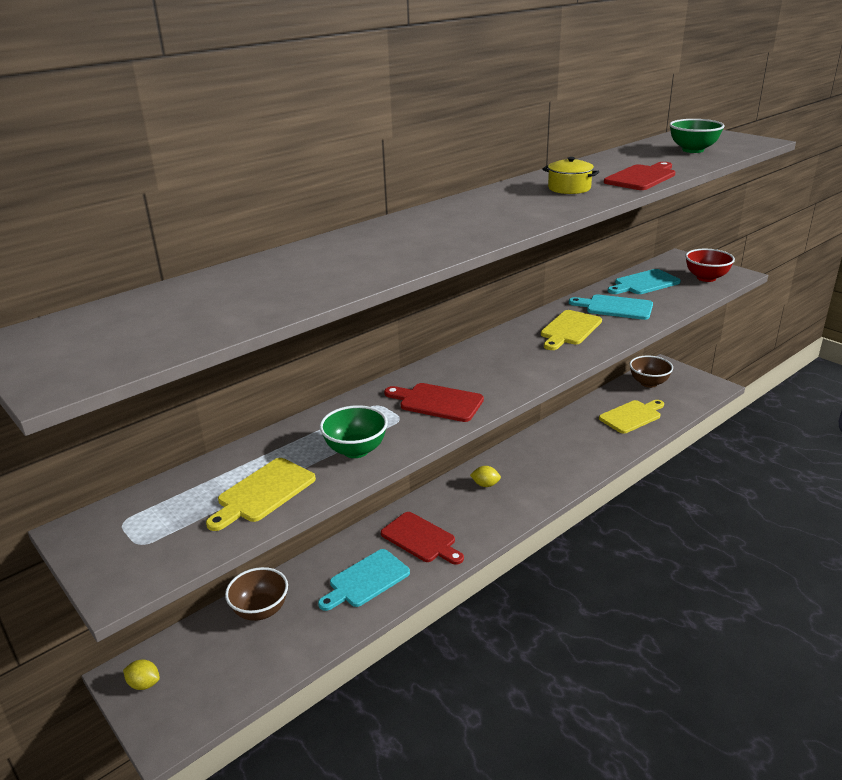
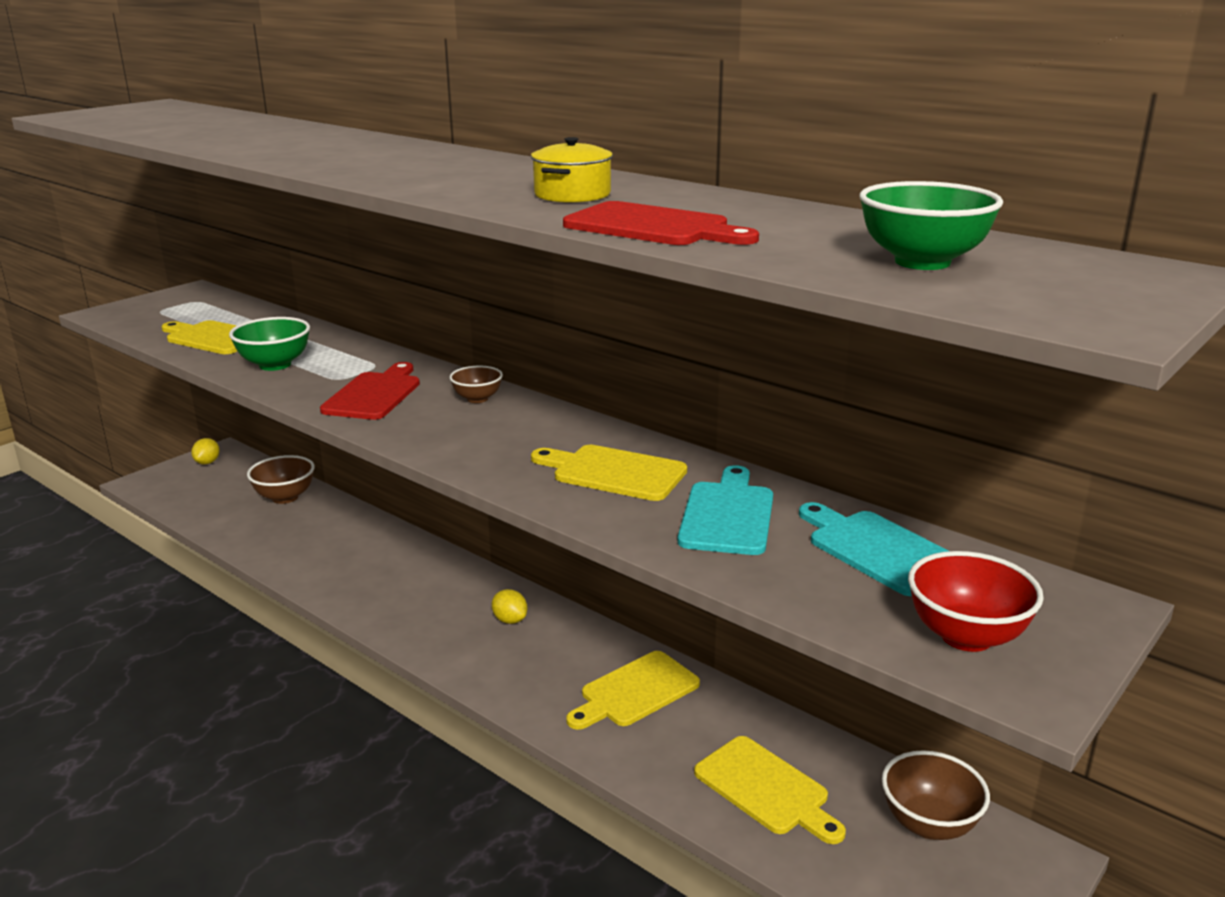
camera: 80 degrees right, 5 degrees down
turquoise cutting board [318,549,410,611] -> none
red cutting board [381,512,464,565] -> none
yellow lemon [470,466,501,487] -> yellow lemon turned 45 degrees counterclockwise [492,589,527,624]
none -> brown bowl [449,366,503,403]
none -> yellow cutting board [566,651,700,730]

